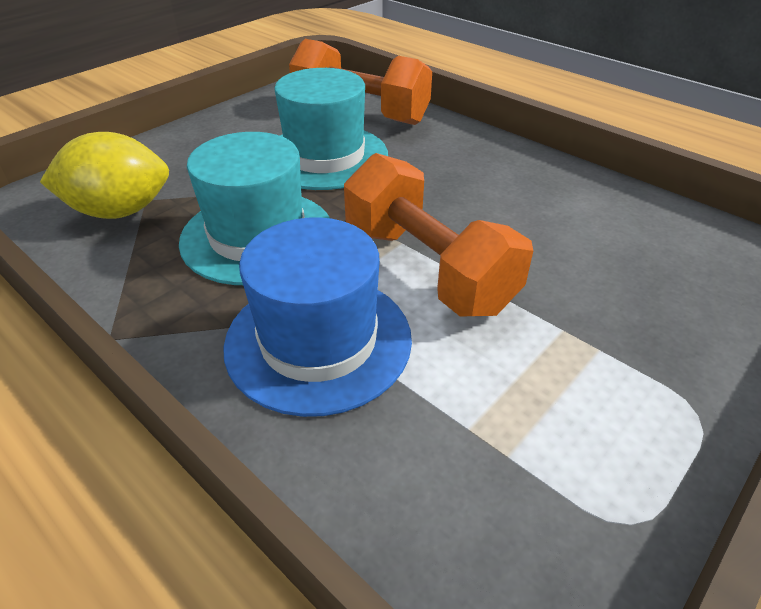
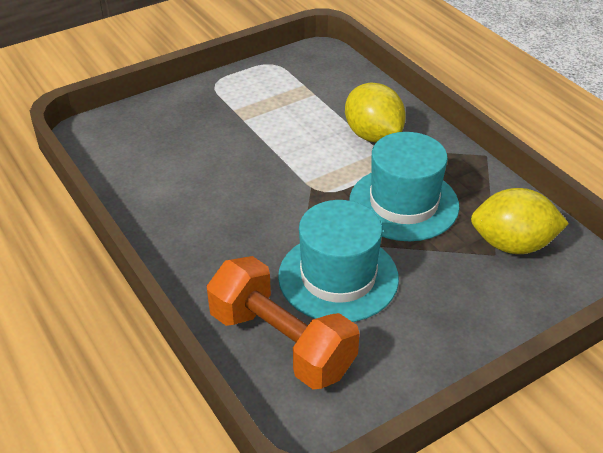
camera: 165 degrees left, 0 degrees up
blue hat [223,217,412,417] -> yellow lemon [345,83,406,143]
orange dumbbell [344,153,533,316] -> none

